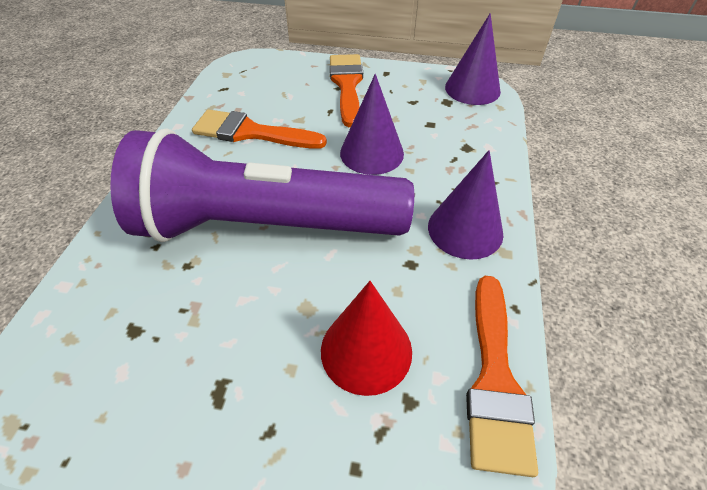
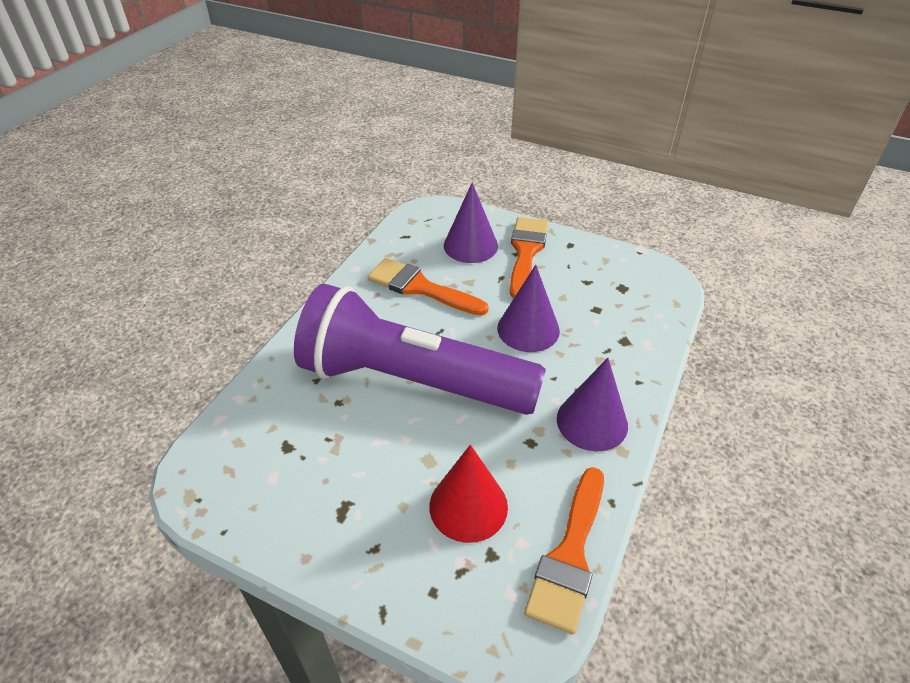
camera: 15 degrees right, 5 degrees down
purple cone [445,13,501,105] -> purple cone moved to [444,182,498,263]

